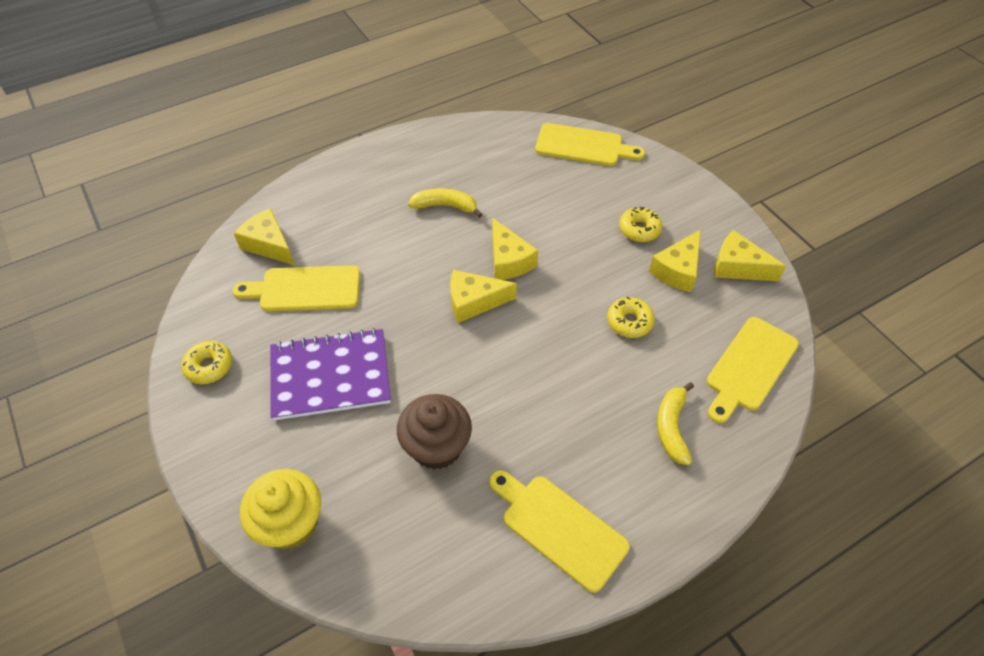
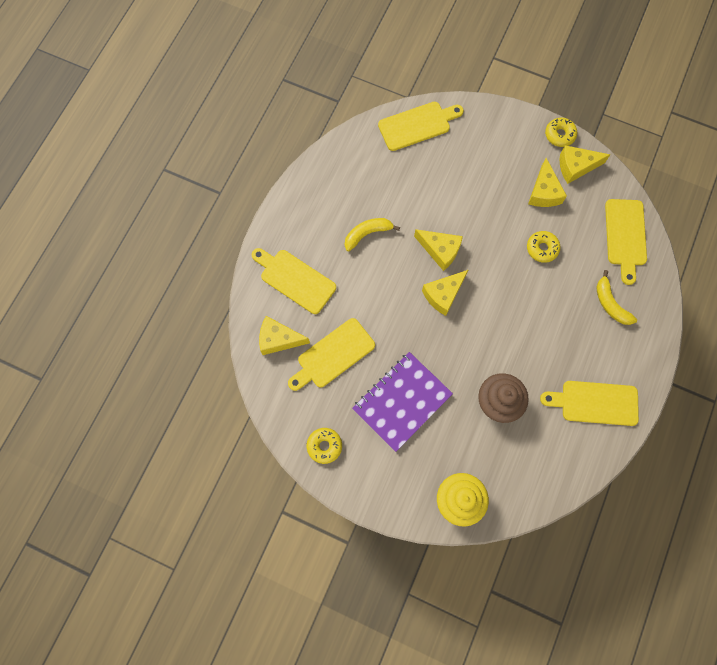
camera: 35 degrees left, 20 degrees up
yellow donut [619,207,663,242] -> yellow donut moved to [545,118,577,147]
none -> yellow cutting board [252,248,336,314]

